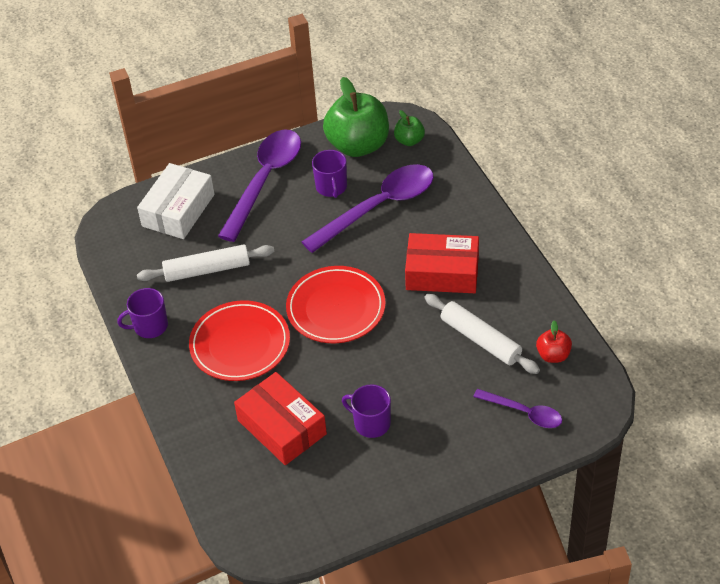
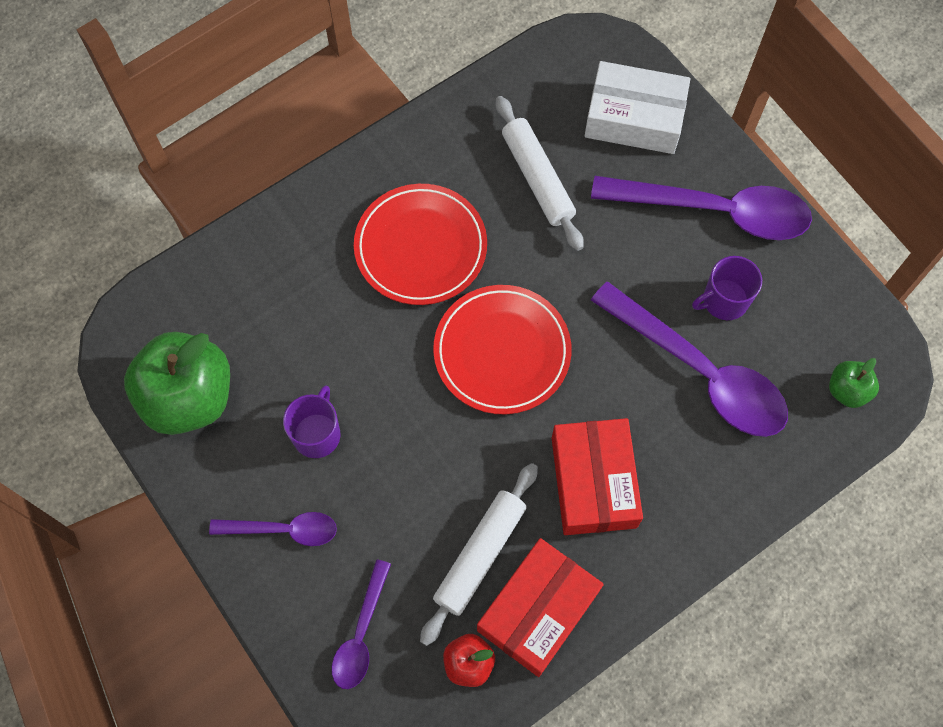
camera: 75 degrees right, 20 degrees up
purple mug [117,288,168,338] -> none
red box [234,372,327,465] -> red box moved to [477,538,604,677]
green apple [323,77,389,157] -> green apple moved to [124,332,230,435]
none -> purple spoon [209,512,337,546]

